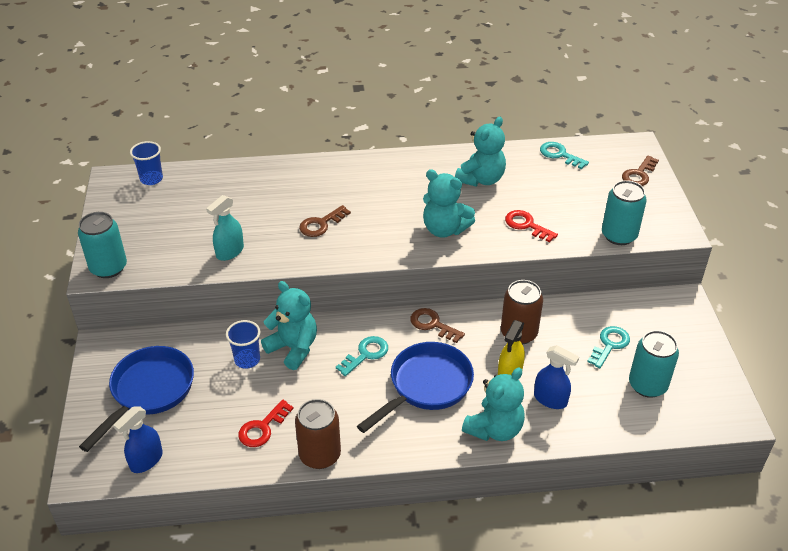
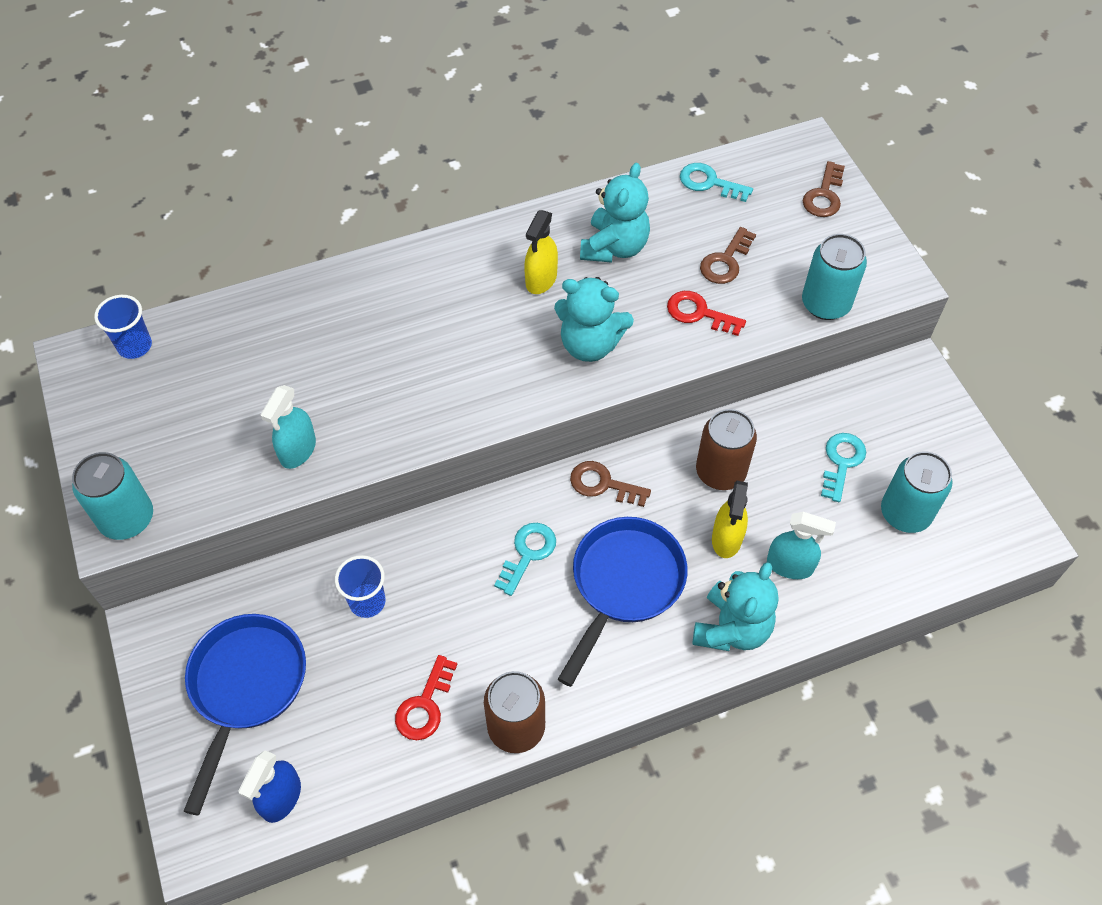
camera: 15 degrees left, 15 degrees up
turquoise teddy bear [261,281,317,370] -> none
brown key [299,205,351,237] -> brown key moved to [700,227,756,284]
blue spray bottle [534,345,579,409] -> turquoise spray bottle [767,512,836,579]
none -> yellow spray bottle [524,210,558,294]

